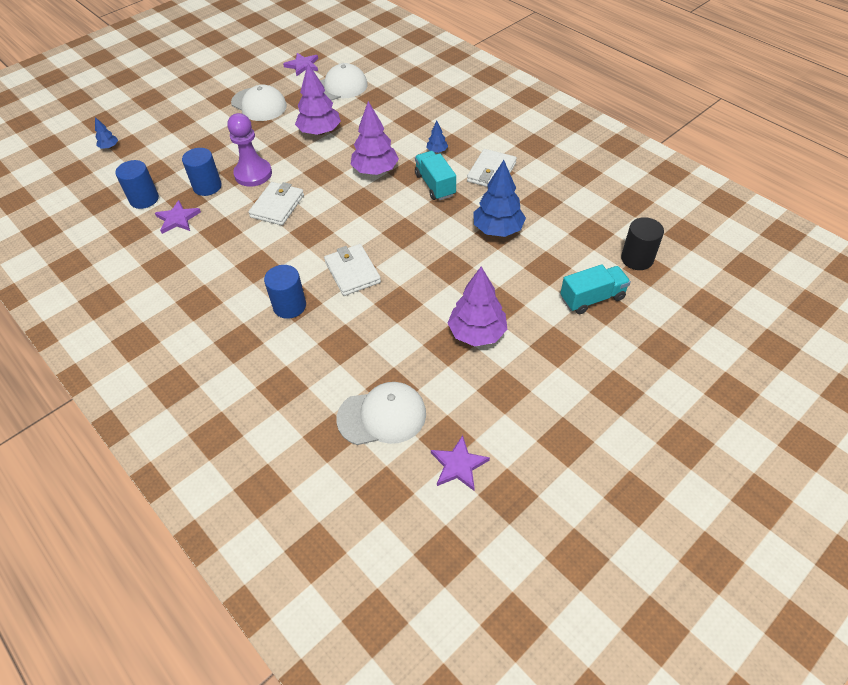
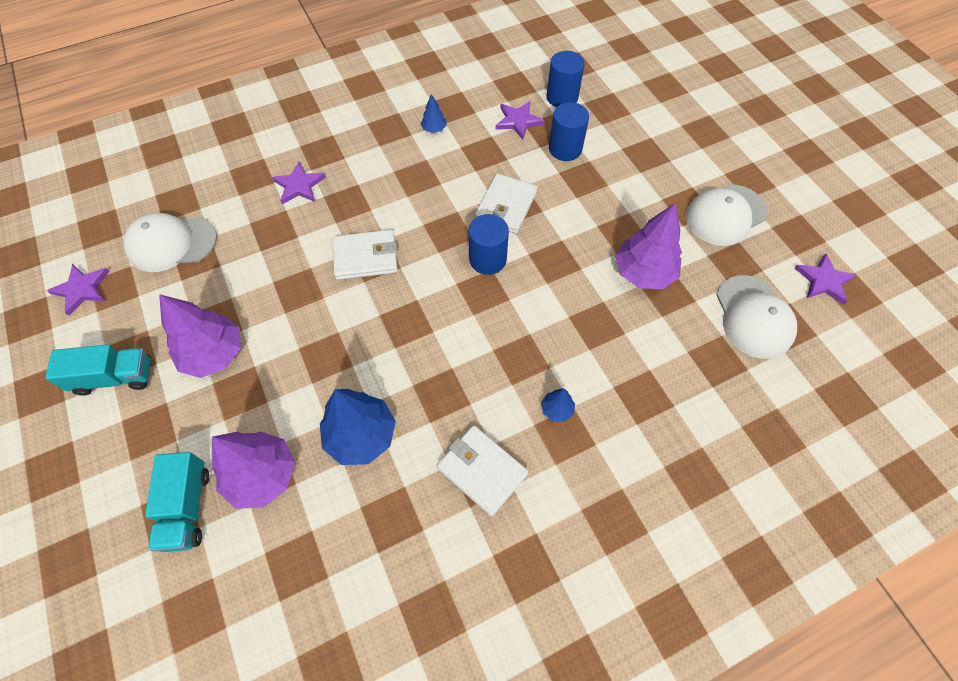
camera: 105 degrees right, 10 degrees up
blue tree [95,117,118,149] -> blue tree moved to [421,94,447,133]
purple pawn [228,113,272,187] -> none
white wallet [248,182,304,225] -> white wallet turned 75 degrees clockwise [475,173,538,234]
blue cylinder [264,265,306,319] -> blue cylinder moved to [469,214,509,275]
white cap [336,382,426,445] -> white cap turned 75 degrees clockwise [124,213,217,272]
purple tree [351,101,399,175] -> purple tree moved to [212,431,295,509]
turquoise truck [415,151,456,200] -> turquoise truck moved to [45,344,151,396]
black cylinder [621,217,664,270] -> none
none -> purple star [272,162,326,204]

